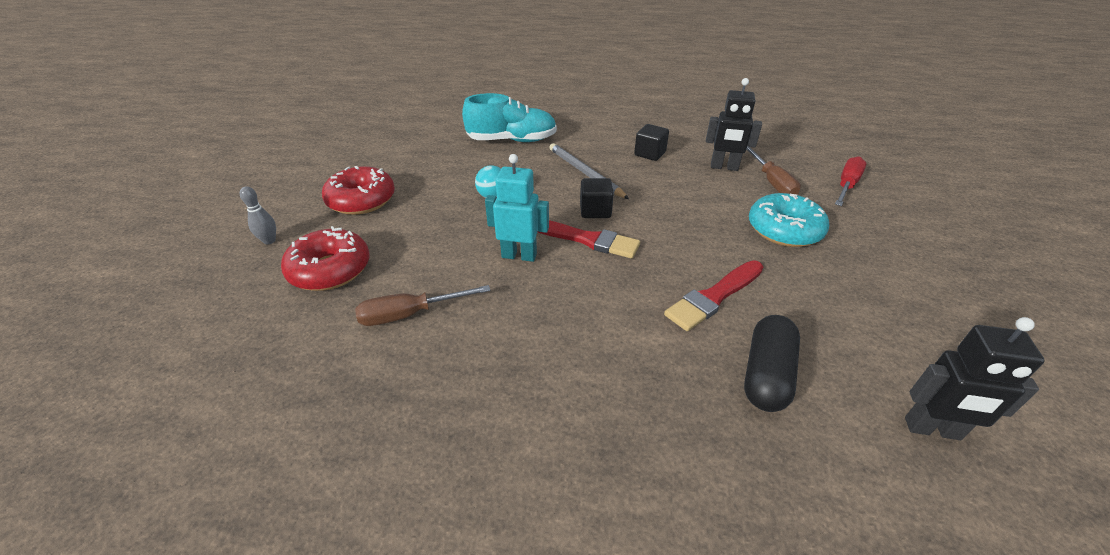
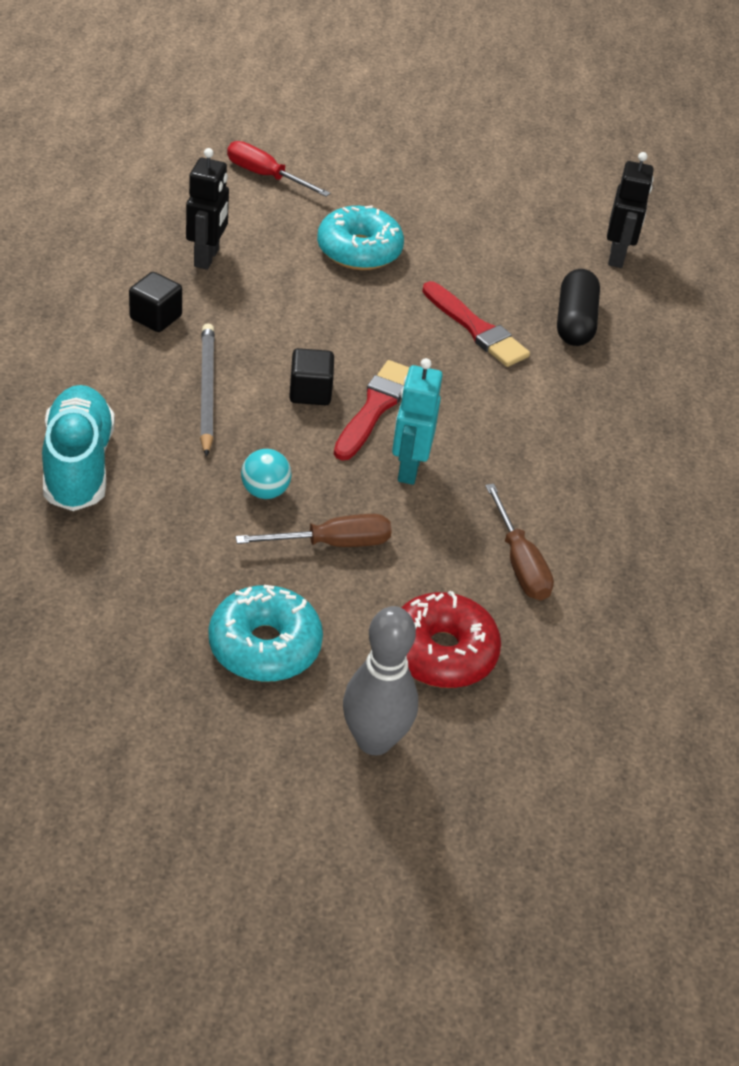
camera: 95 degrees left, 5 degrees up
grey bowling pin [240,186,276,244] -> grey bowling pin [343,606,418,755], size x2.03
red donut [322,166,395,215] -> turquoise donut [209,585,323,682]
grey pencil [549,143,629,199] -> grey pencil turned 120 degrees clockwise [200,323,215,457]
black capsule [744,315,800,412] -> black capsule turned 75 degrees clockwise [557,269,600,346]
brown screwdriver [746,146,801,195] -> brown screwdriver moved to [236,514,392,547]

